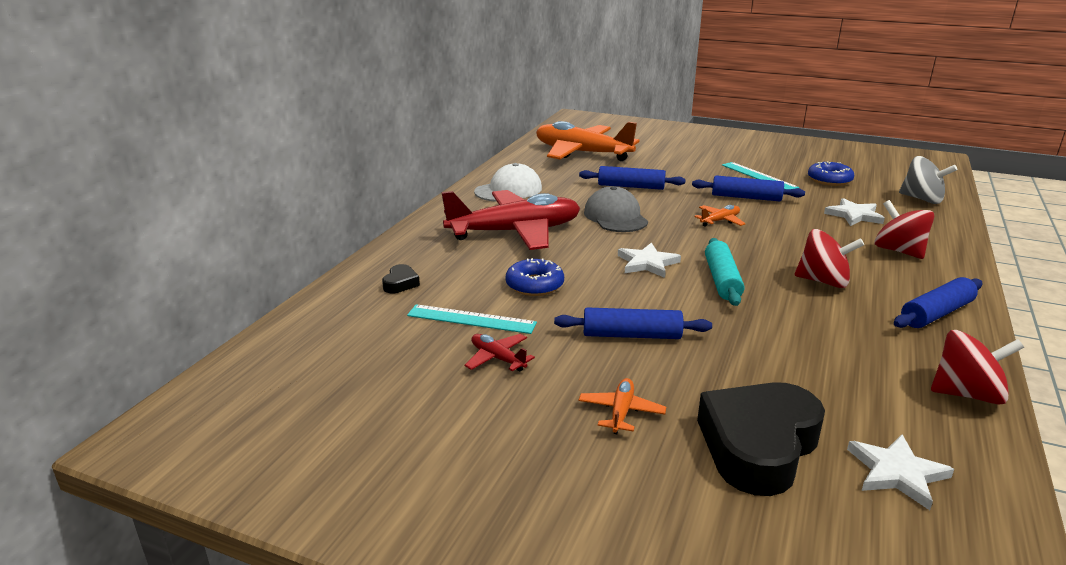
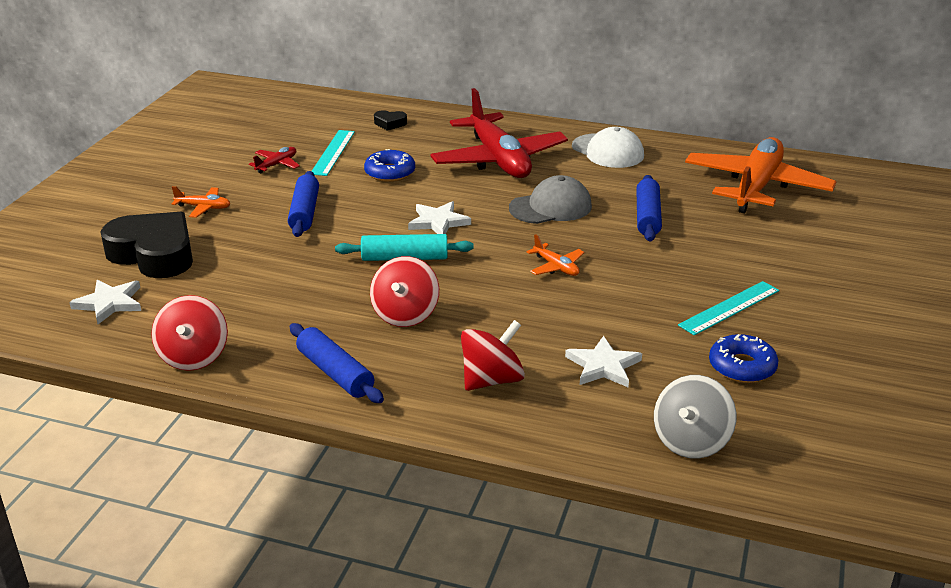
camera: 85 degrees right, 5 degrees up
blue rolling pin [692,175,805,201] -> none

